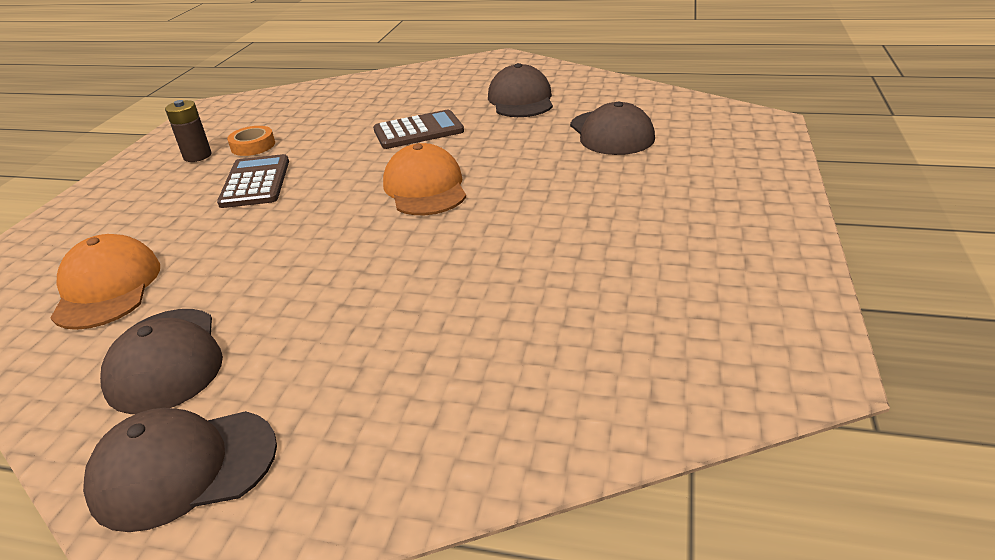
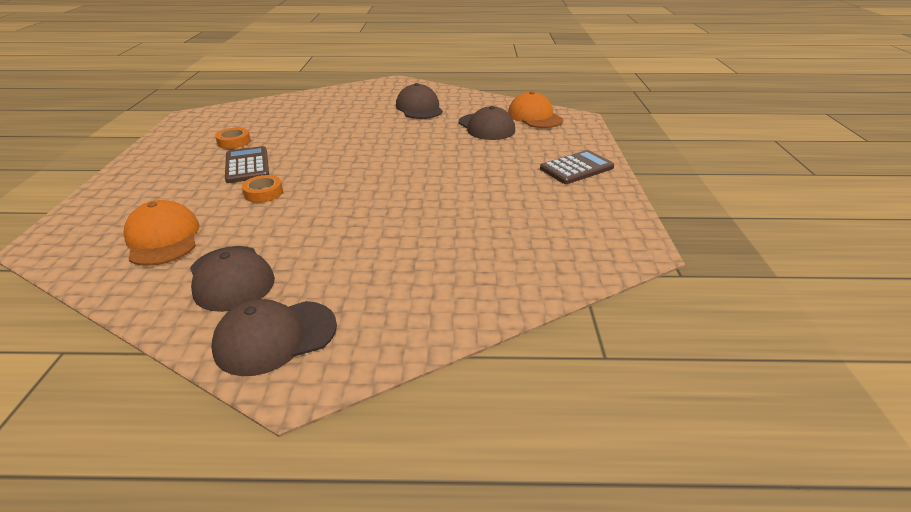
camera: 15 degrees left, 0 degrees up
brown battery [165,100,211,162] -> none
brown calculator [373,110,464,149] -> brown calculator moved to [540,150,614,184]
orange cap [383,143,466,215] -> orange cap moved to [508,91,563,128]
none -> orange tape [242,175,283,203]

